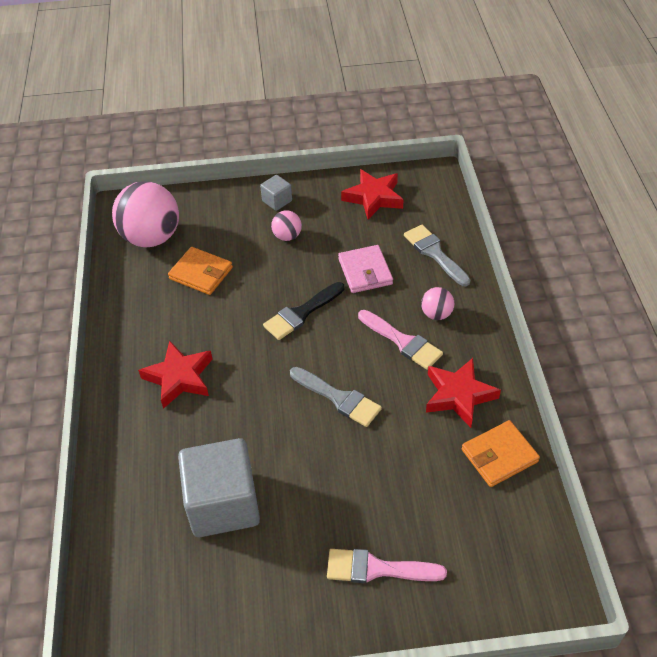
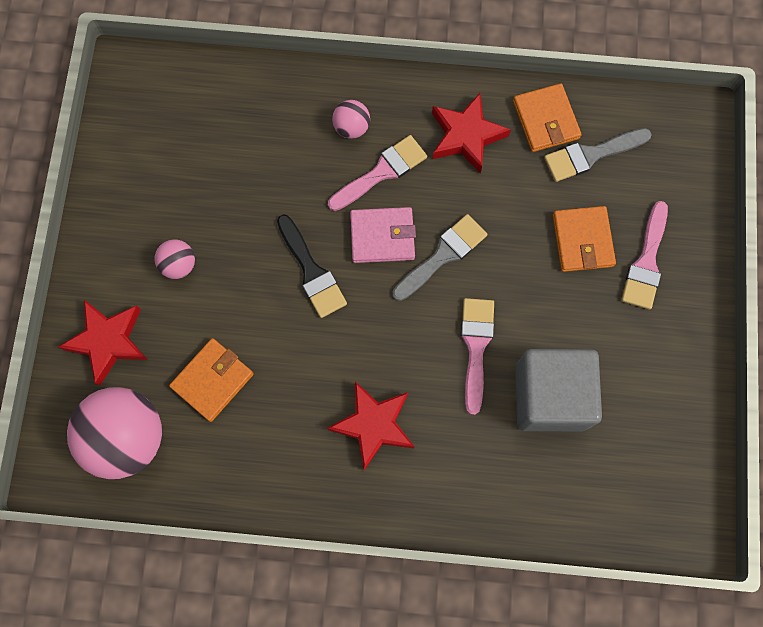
camera: 80 degrees left, 25 degrees up
grey cube [260,175,292,211] -> none
pink wallet [338,245,393,293] -> pink wallet moved to [350,207,416,263]
red star [341,169,404,220] -> red star moved to [59,300,148,386]
grey brush [404,225,471,286] -> grey brush moved to [544,128,652,182]
none -> pink brush [461,298,494,415]
none -> orange wallet [553,206,616,272]

